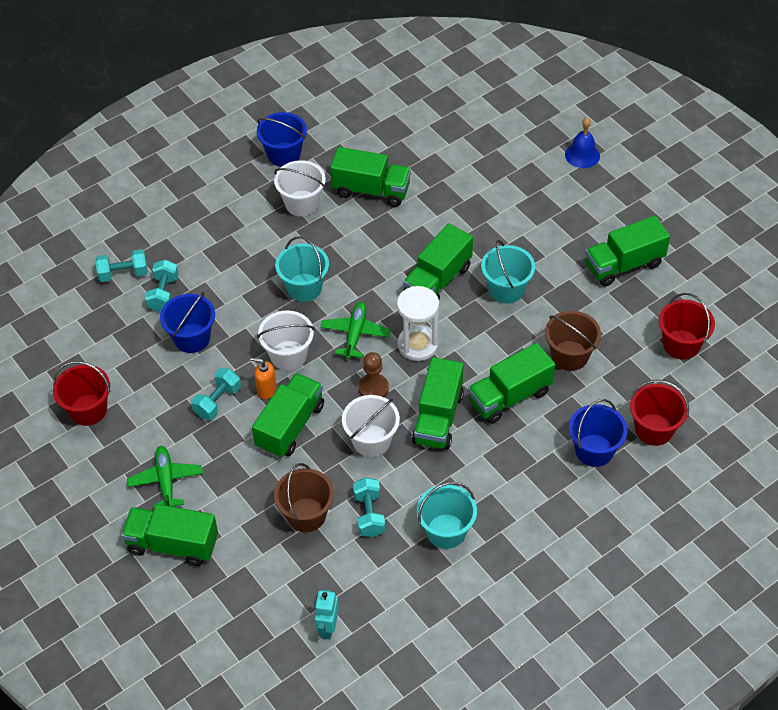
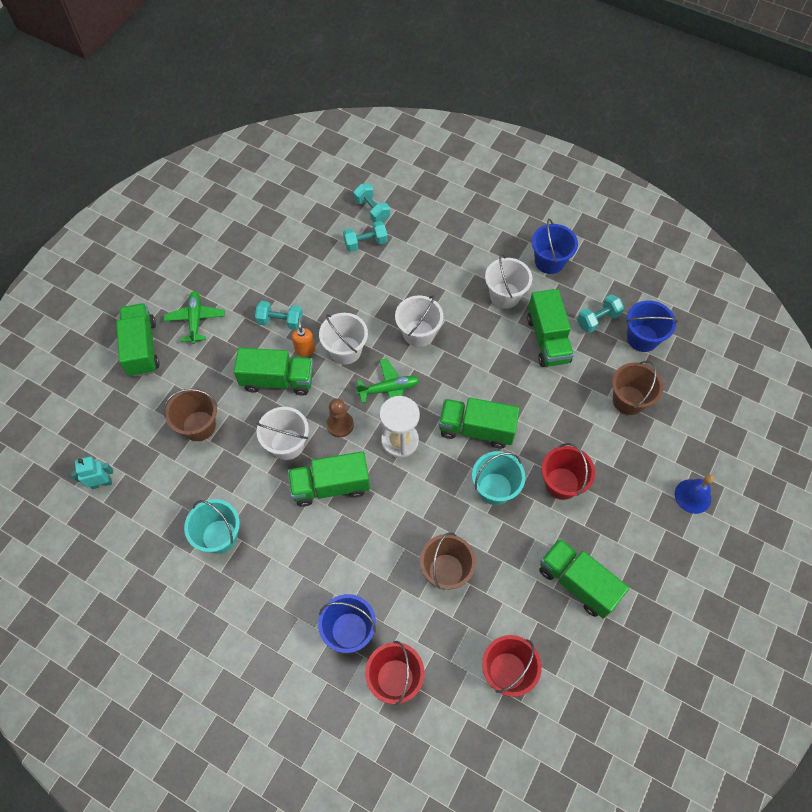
camera: 65 degrees right, 10 degrees up
red bucket [53,361,110,426] -> red bucket moved to [542,443,595,500]
green plane [127,446,203,508] -> green plane turned 60 degrees counterclockwise [164,291,225,344]
blue bucket [160,292,215,353] -> blue bucket moved to [626,300,678,352]
turquoise bucket [275,236,329,302] -> white bucket [395,295,443,347]
turquoise dumbbell [353,477,385,537] -> turquoise dumbbell moved to [577,294,624,333]
green truck [468,343,555,424] -> none
none -> brown bucket [612,361,663,415]

